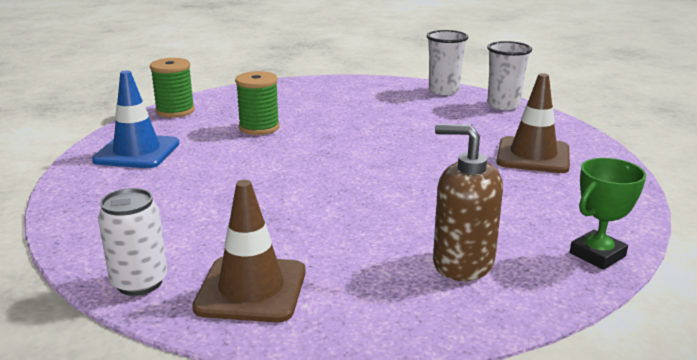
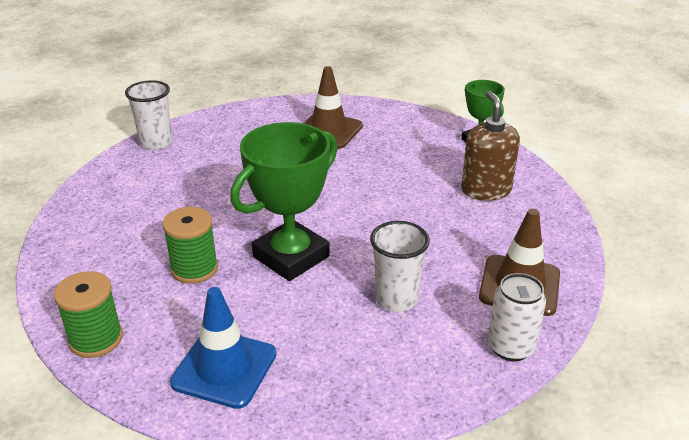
camera: 80 degrees left, 10 degrees up
brown soap dispenser [433,124,503,281] -> brown soap dispenser turned 135 degrees clockwise [461,90,520,201]
white cup [487,41,532,110] -> white cup moved to [370,221,430,312]
none -> green trophy [230,122,338,281]

